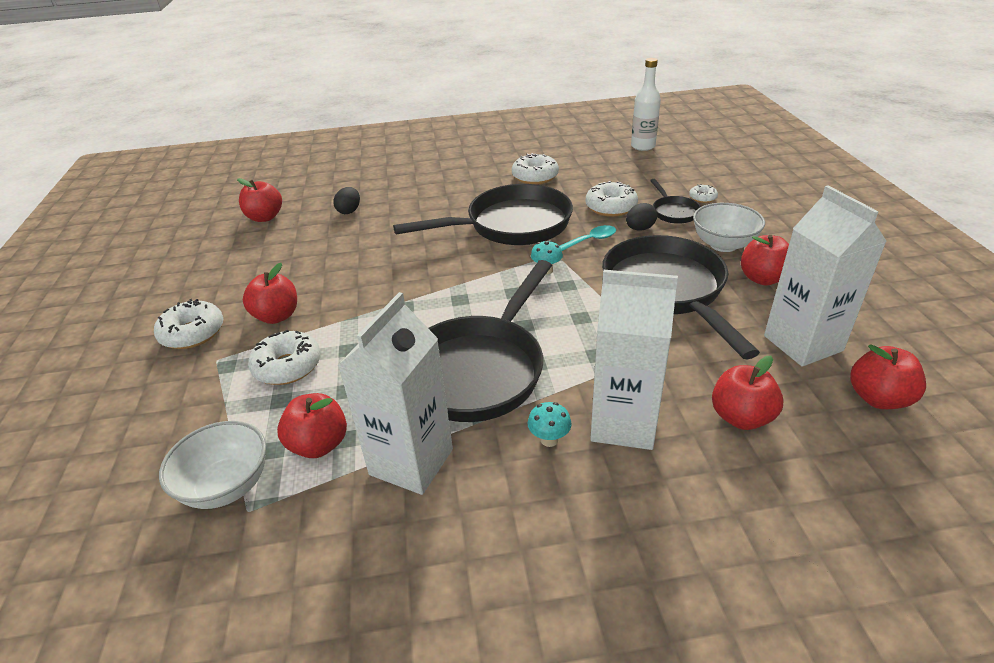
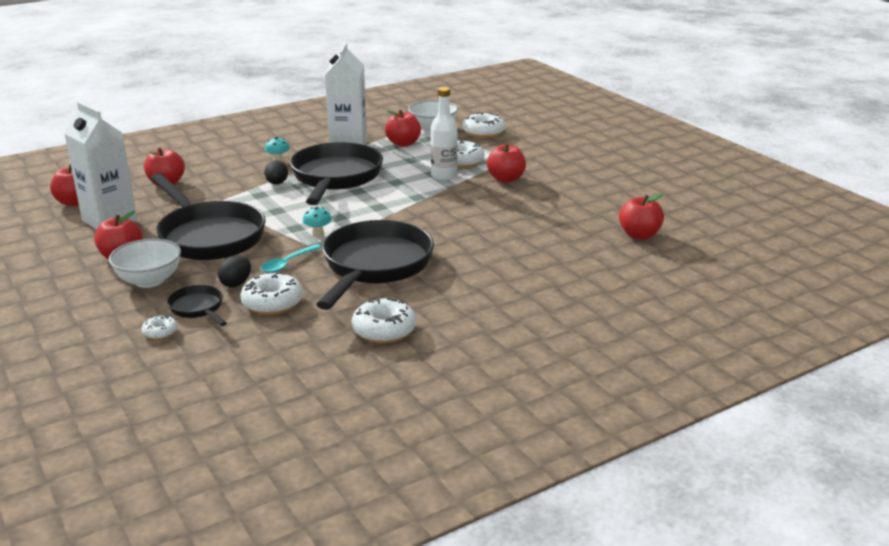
camera: 155 degrees right, 10 degrees down
white donut [154,299,223,349] -> white donut moved to [463,112,505,138]
black egg [333,187,360,214] -> black egg moved to [264,160,288,185]
black pan [393,184,573,245] -> black pan turned 150 degrees clockwise [316,220,434,310]
white carton [590,270,678,450] -> none
white bottle [631,58,661,151] -> white bottle moved to [431,87,458,180]

